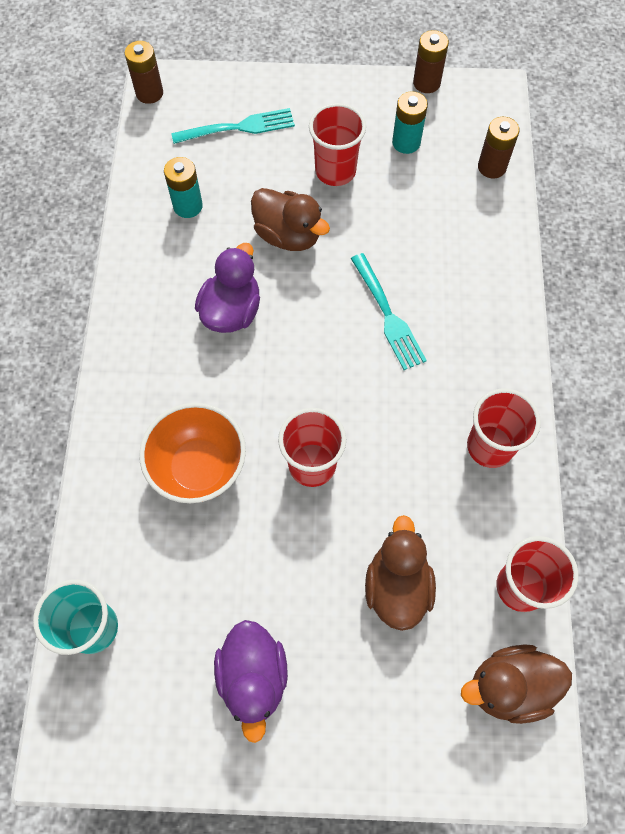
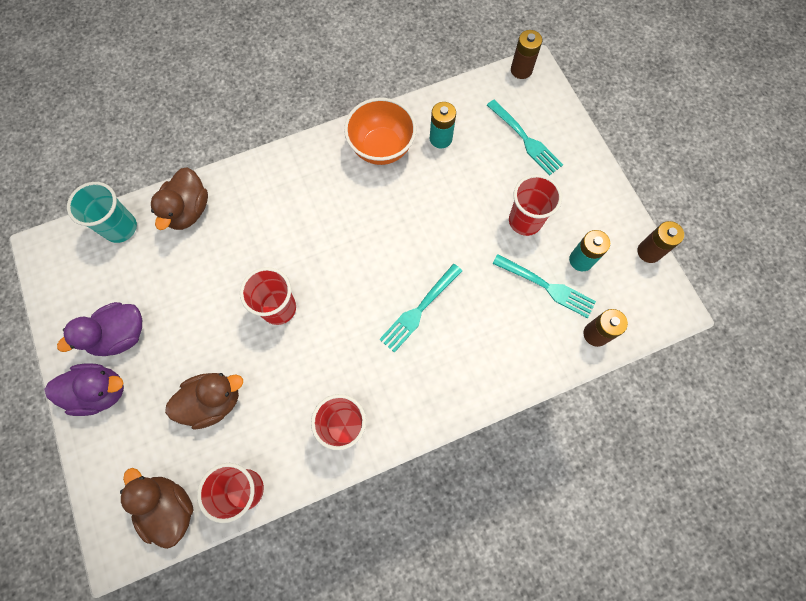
camera: 65 degrees right, 5 degrees up
orange bowl [139,403,246,503] -> orange bowl moved to [344,98,417,165]
purple duck [195,243,260,333] -> purple duck moved to [44,363,124,416]
brown duck [251,188,330,251] -> brown duck moved to [151,167,208,230]
none -> turquoise fork [492,254,596,318]

